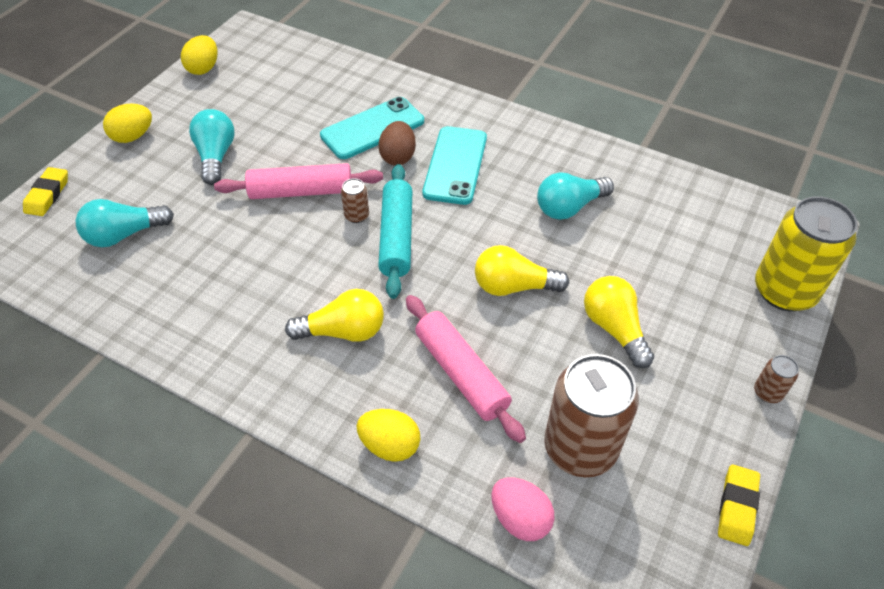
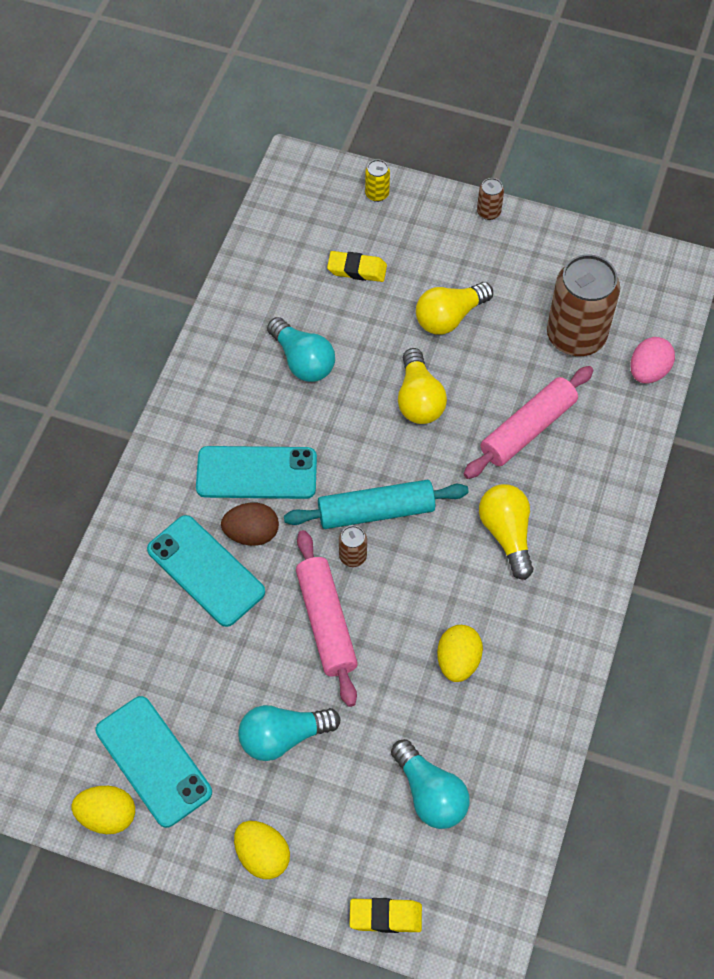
camera: 100 degrees left, 10 degrees up
yellow egg [356,409,421,462] -> yellow egg moved to [437,625,483,682]
yellow eraser [718,465,760,546] -> yellow eraser moved to [327,251,387,282]
yellow can [755,196,858,311] -> yellow can [365,159,390,202], size x0.42
none -> turquoise phone [96,696,212,828]

